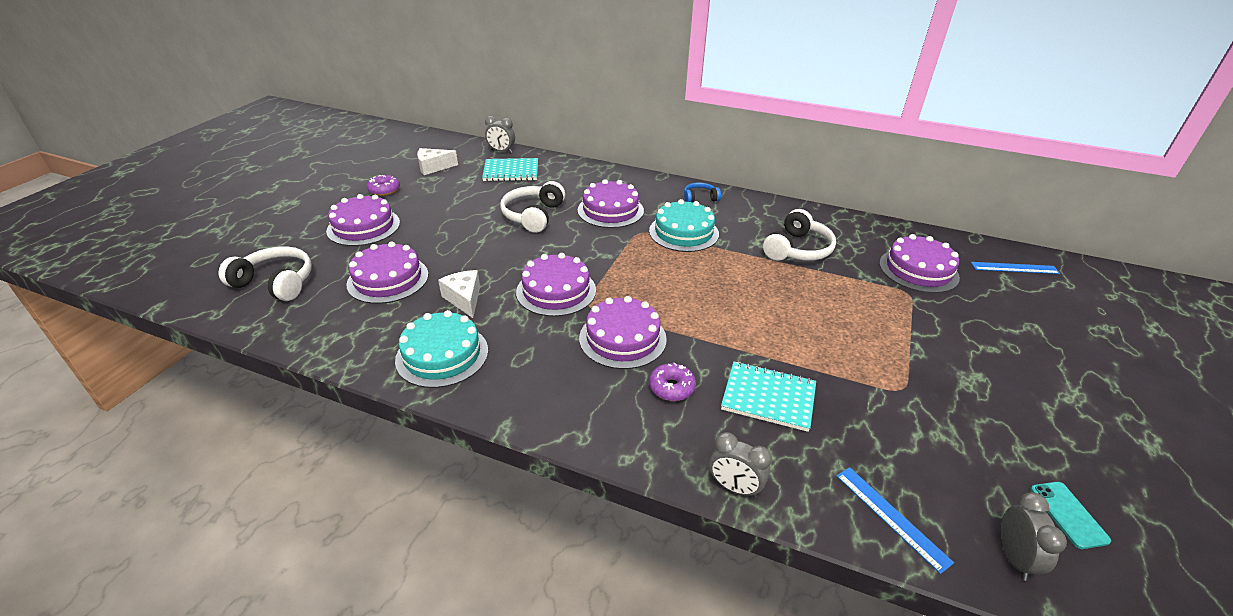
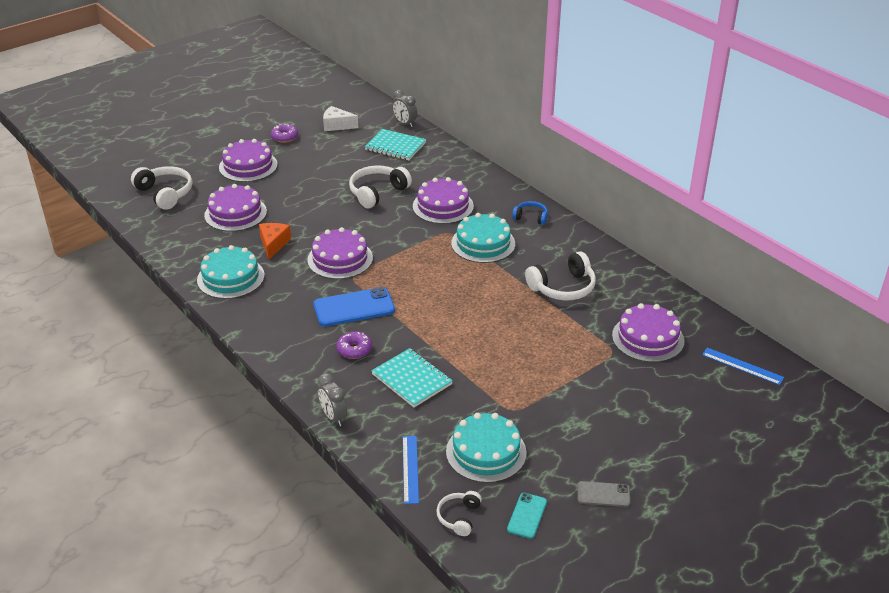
camera: 30 degrees right, 0 degrees up
white cheese [438,270,480,318] -> orange cheese [259,223,291,259]
purple cake [579,296,667,369] -> blue phone [313,287,395,326]
grey clock [1001,492,1067,581] -> white headphones [436,491,482,536]
none -> turquoise cake [446,413,527,483]
none -> grey phone [578,481,630,507]

